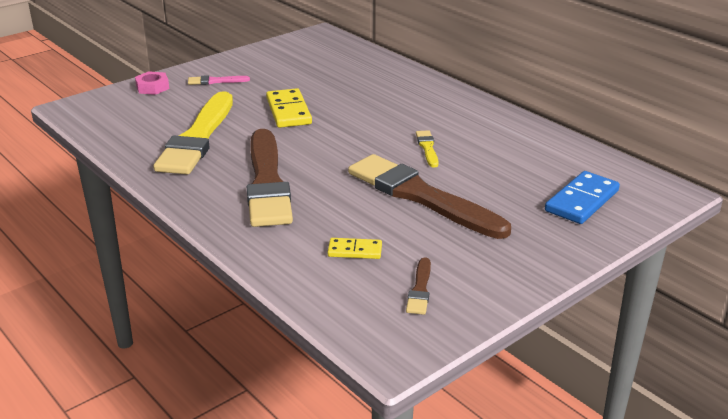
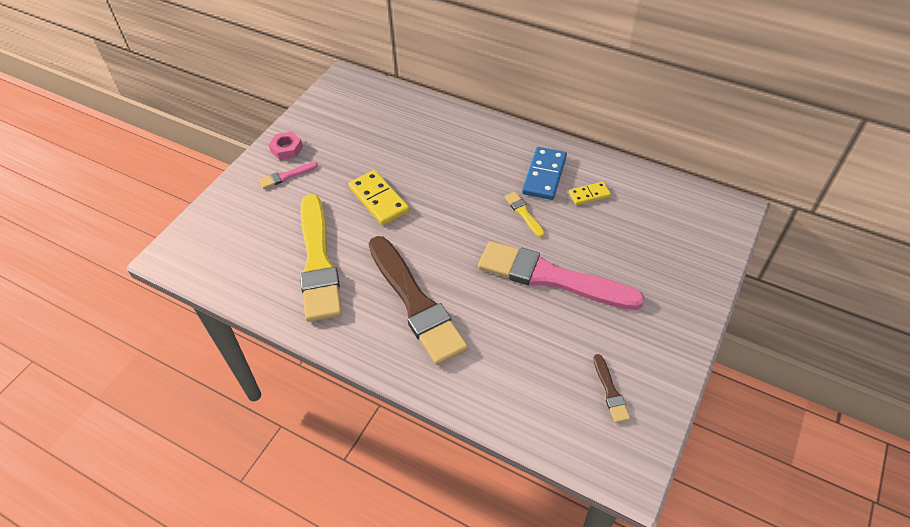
camera: 20 degrees left, 20 degrees up
pink nut [135,71,169,95] -> pink nut moved to [269,132,303,160]
yellow domino [328,238,382,259] -> yellow domino moved to [569,182,611,205]
brown brush [348,154,511,239] -> pink brush [478,241,645,310]
blue domino [545,171,620,224] -> blue domino moved to [522,147,567,200]

